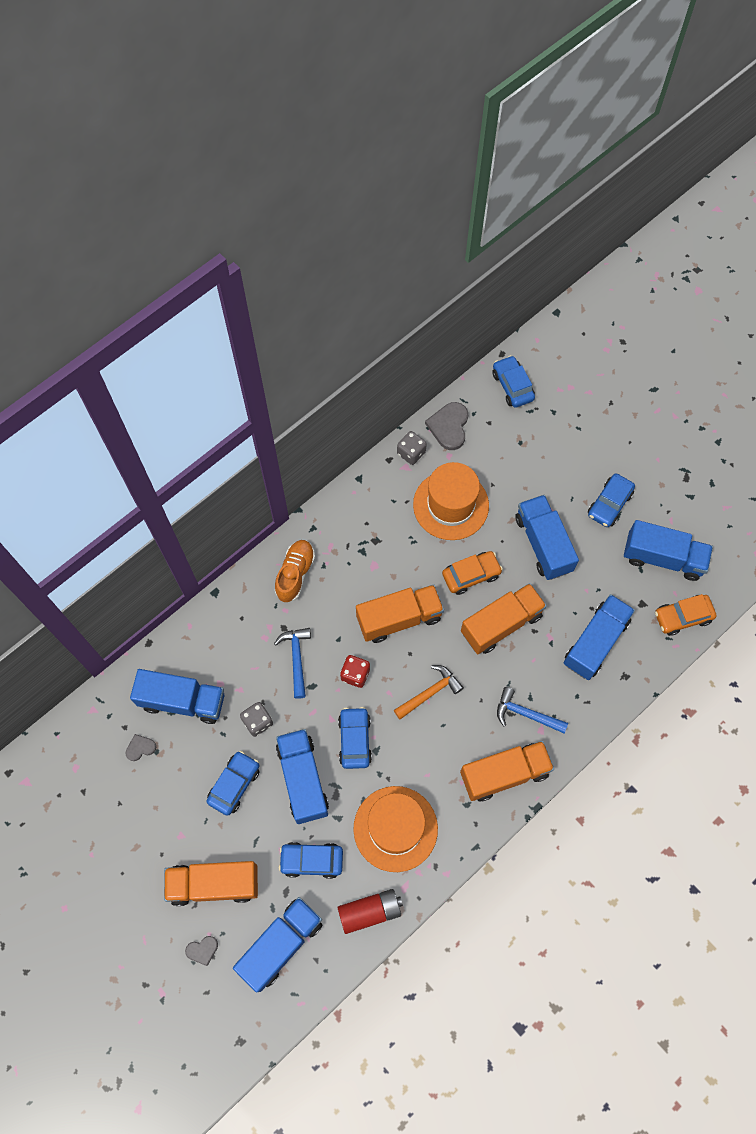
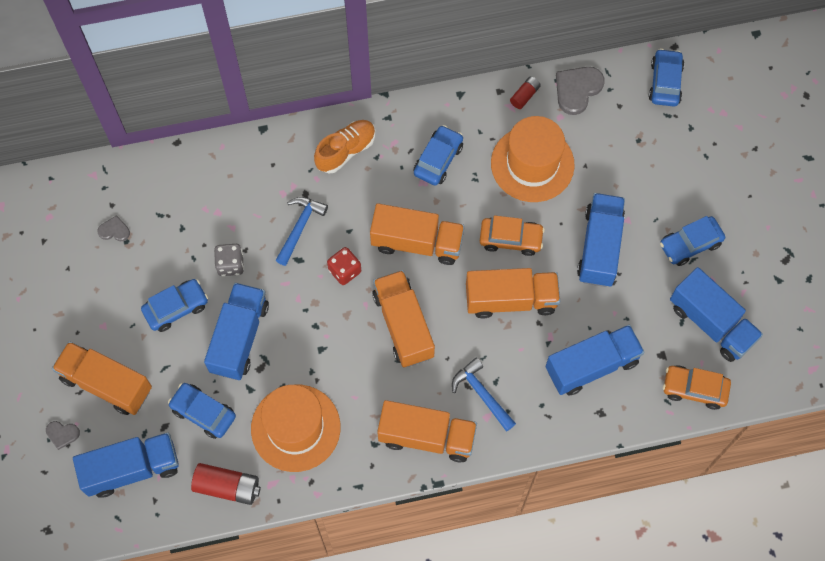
camera: 30 degrees right, 0 degrees up
blue truck [130,669,224,724] -> none
blue car [338,707,372,769] -> blue car moved to [414,125,463,186]
orange hammer [394,665,464,719] -> orange truck [372,270,435,367]
grey dice [397,431,427,465] -> red battery [510,76,541,109]

